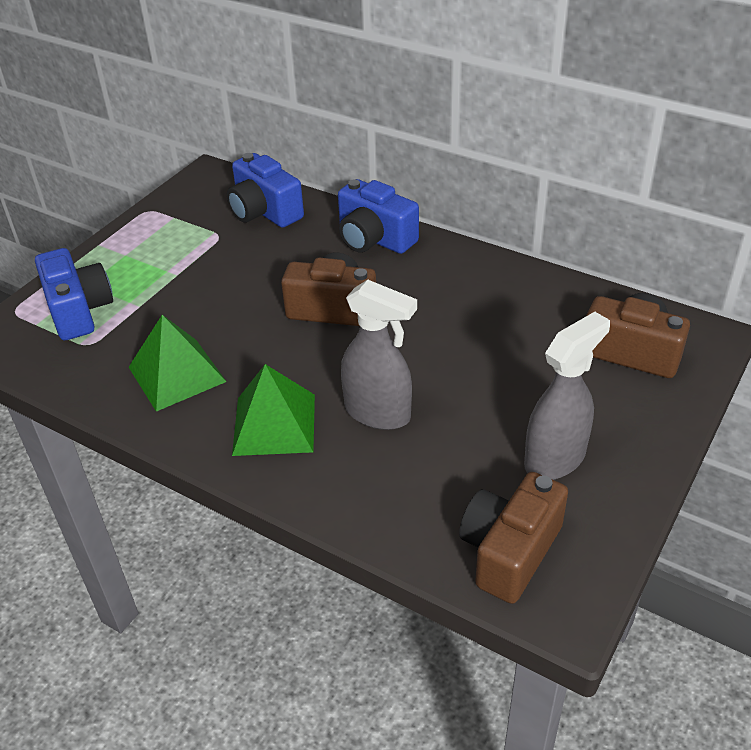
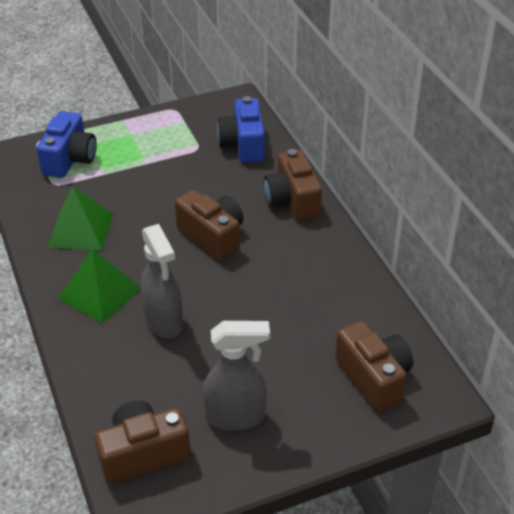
camera: 35 degrees right, 0 degrees up
blue camera [338,179,419,254] -> brown camera [263,149,322,221]

